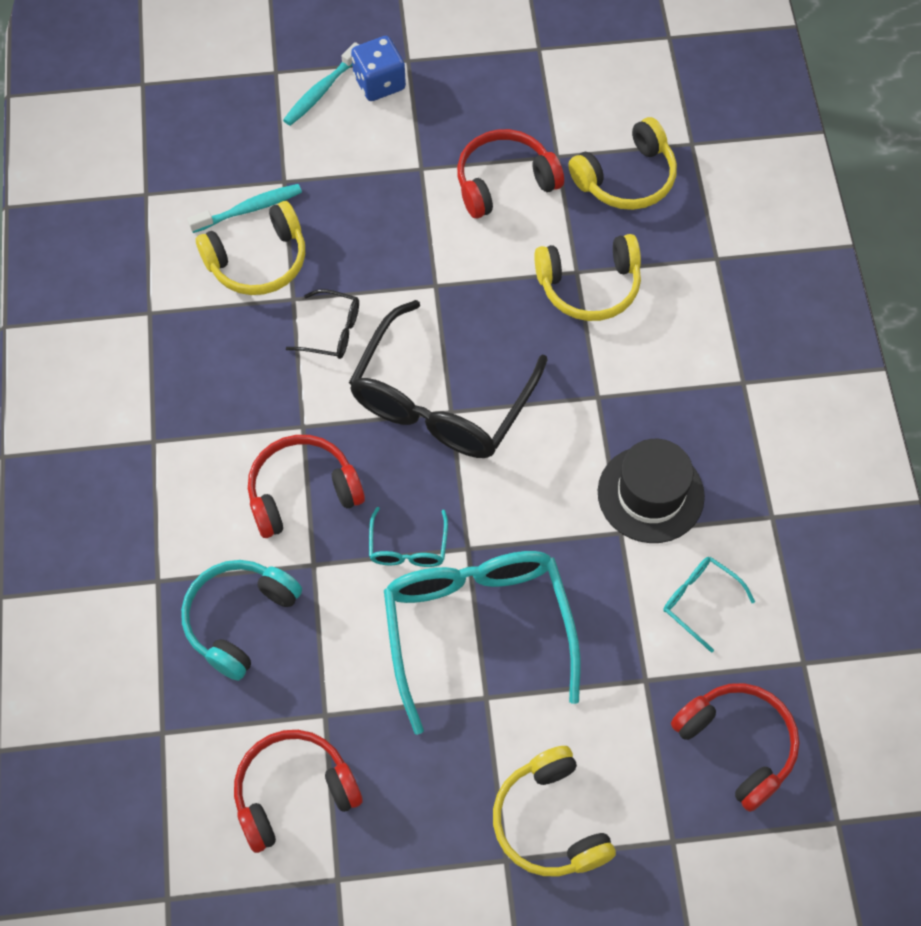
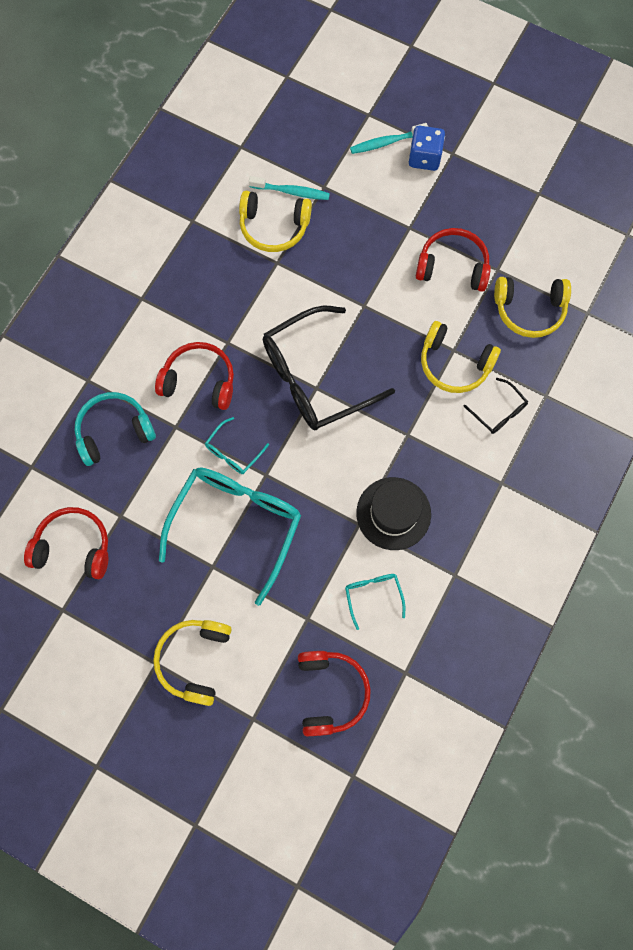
camera: 35 degrees right, 10 degrees up
black glasses [286,289,359,359] -> black glasses moved to [463,378,528,434]

